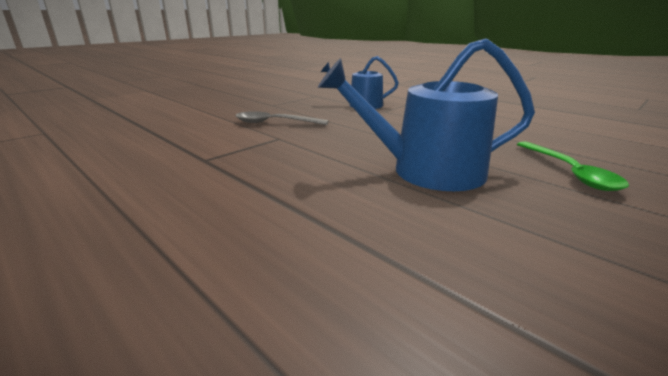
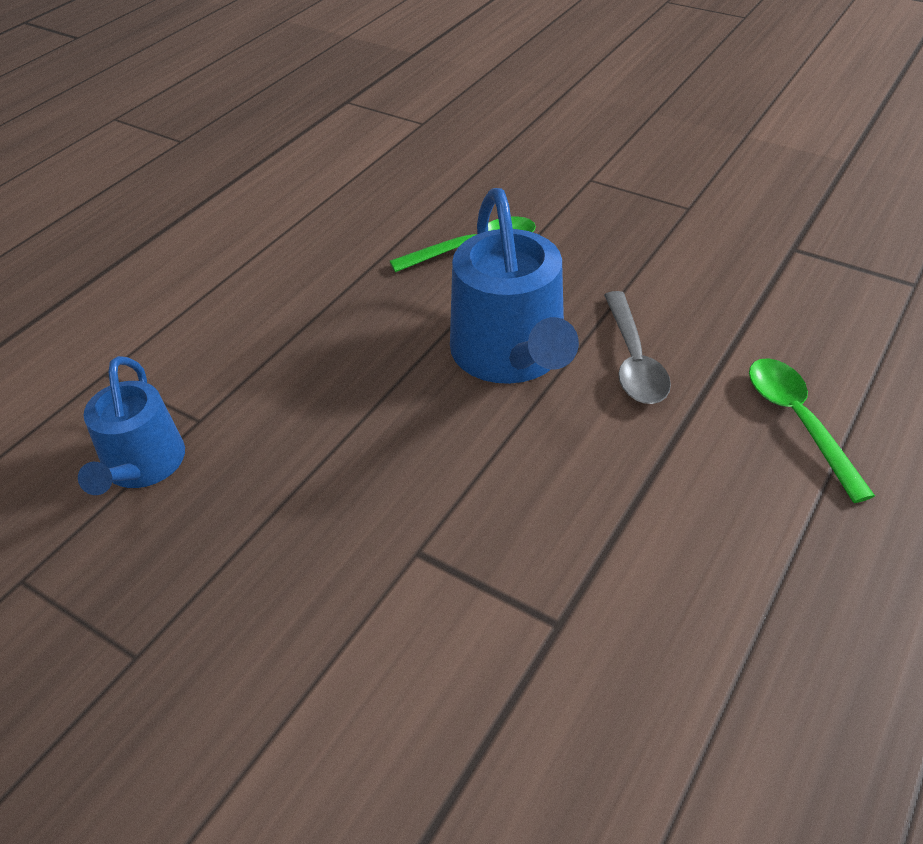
camera: 100 degrees left, 20 degrees up
grey spoon [235,111,329,125] -> grey spoon moved to [604,291,671,404]
none -> green spoon [749,358,875,503]

